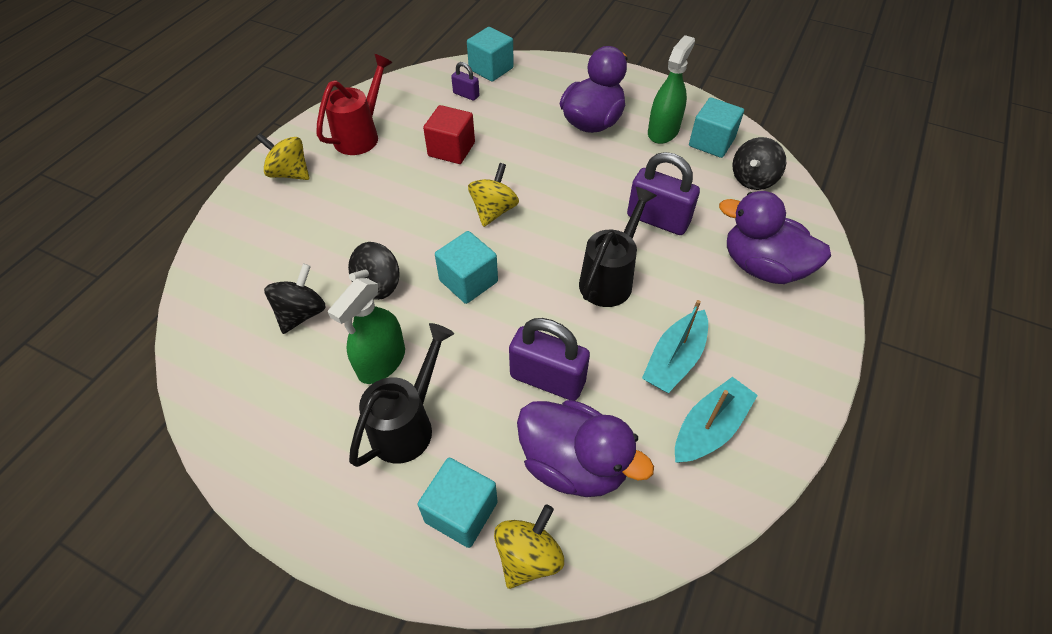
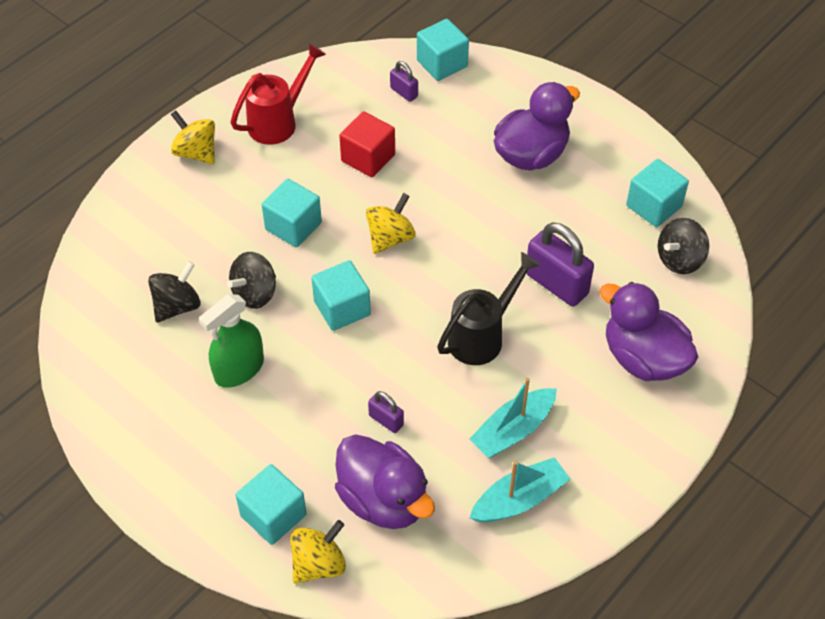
camera: 15 degrees right, 0 degrees up
black watering can [349,323,454,467] -> none
purple padlock [509,318,590,401] -> purple padlock [368,391,404,433], size x0.51
green spray bottle [648,35,695,144] -> none
none -> turquoise cube [262,179,322,247]

